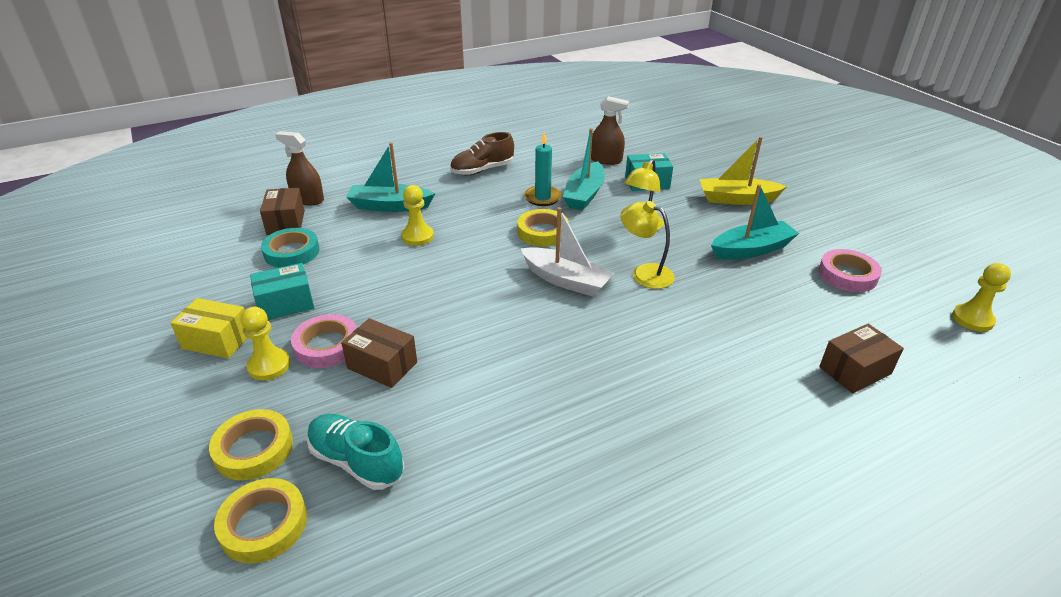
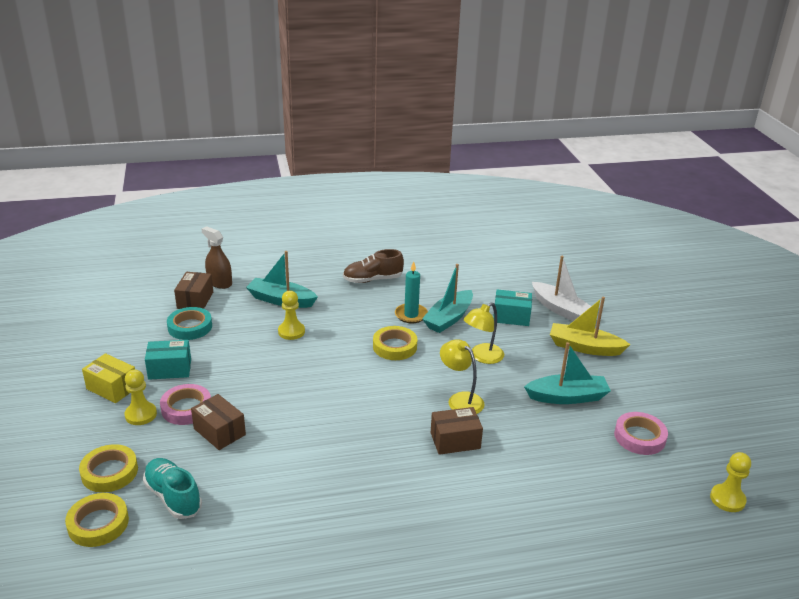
camera: 15 degrees right, 5 degrees down
white boat [520,207,614,297] -> white boat moved to [532,256,591,321]
brown spray bottle [591,96,629,165] -> none
brown box [819,324,904,393] -> brown box moved to [431,407,483,455]

